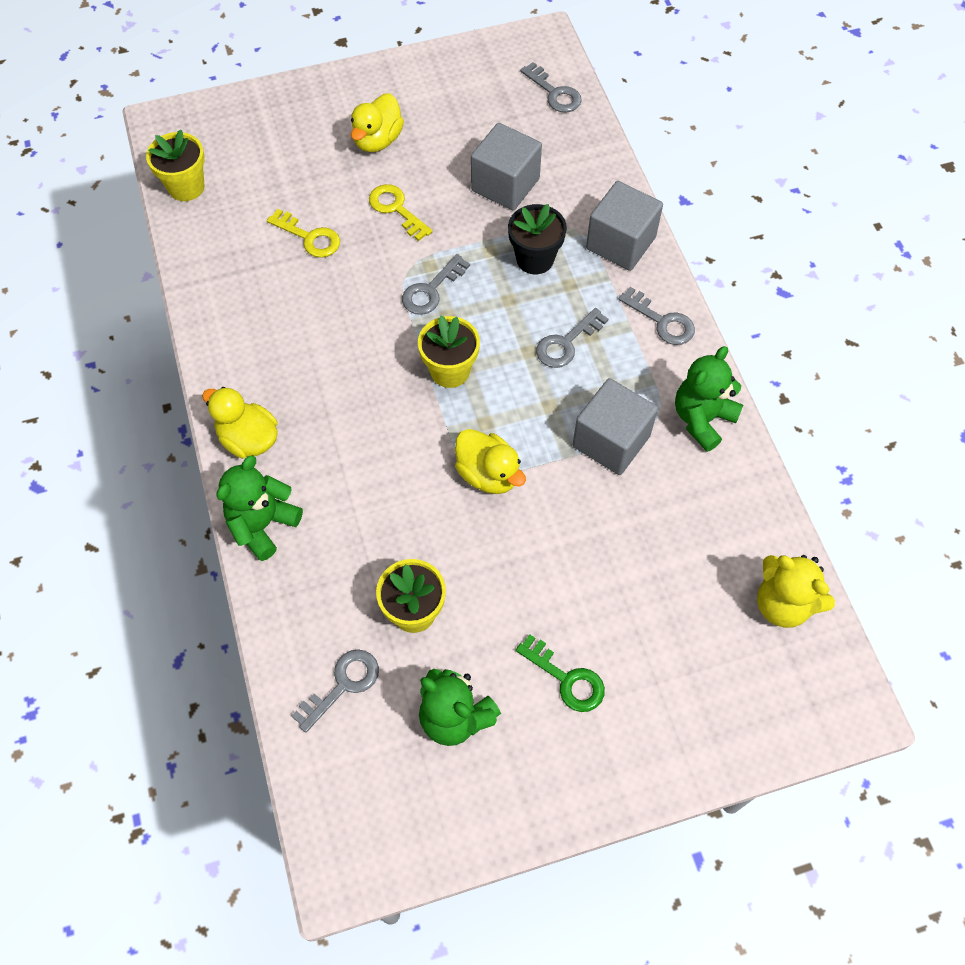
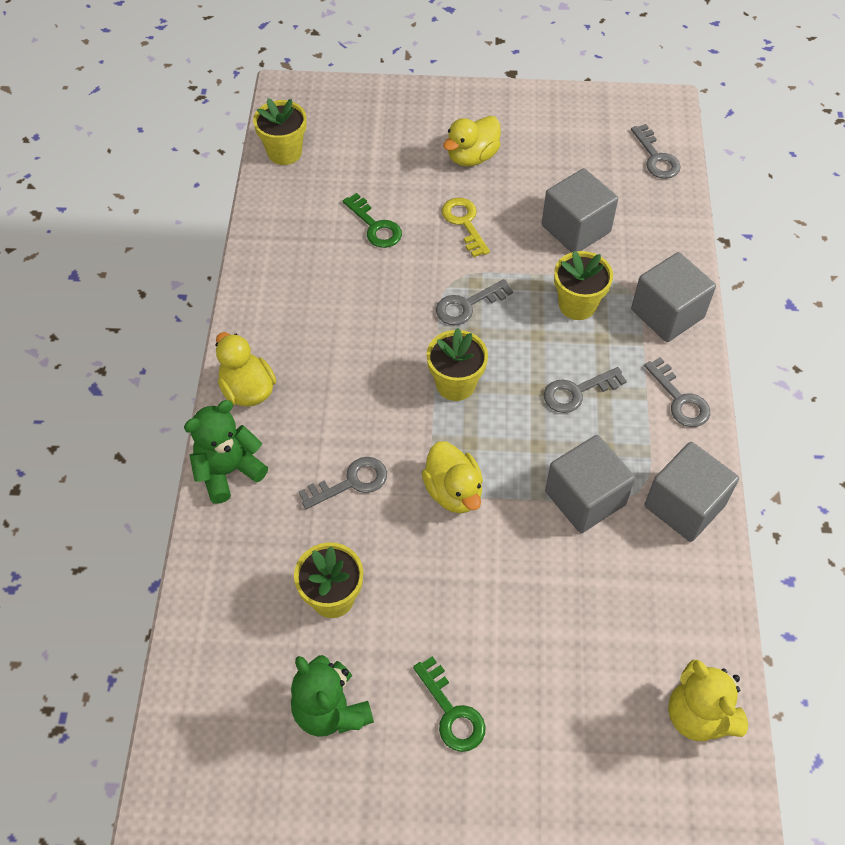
camera: 20 degrees right, 5 degrees down
yellow key [267,209,340,258] -> green key [343,193,402,248]
grey key [292,649,379,733] -> grey key moved to [299,457,387,509]
black flower pot [508,204,567,274] -> yellow flower pot [554,251,613,320]
green teddy bear [675,346,743,452] -> grey cube [644,442,739,542]

